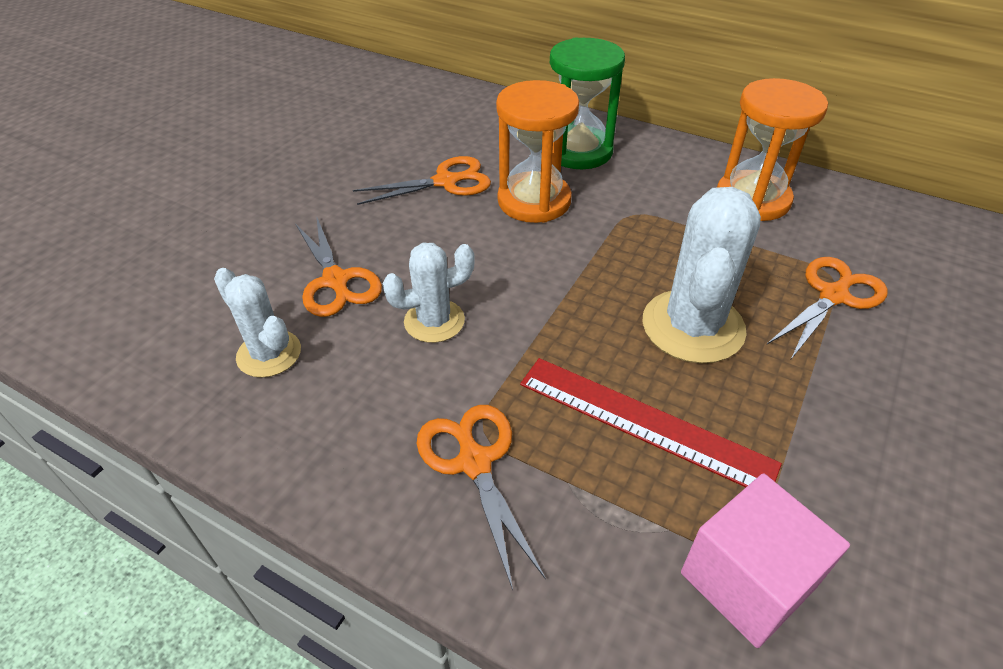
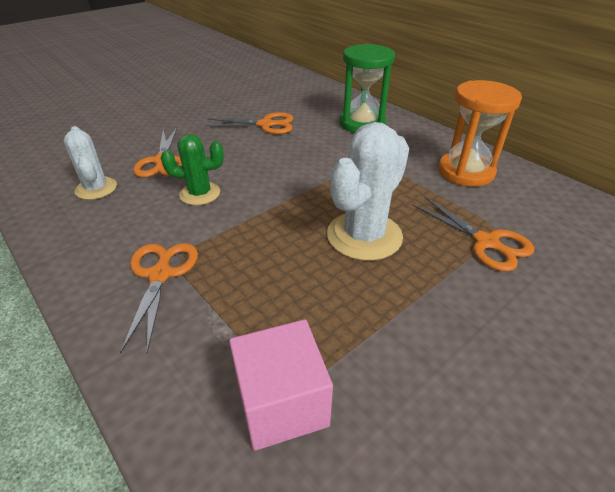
camera: 20 degrees right, 5 degrees down
white cactus [382,243,475,343] -> green cactus [161,134,224,205]
orange hourglass [496,80,579,223] -> none
red ruler [520,358,782,487] -> none
orange scissors [767,257,888,359] -> orange scissors turned 75 degrees clockwise [413,197,534,272]

